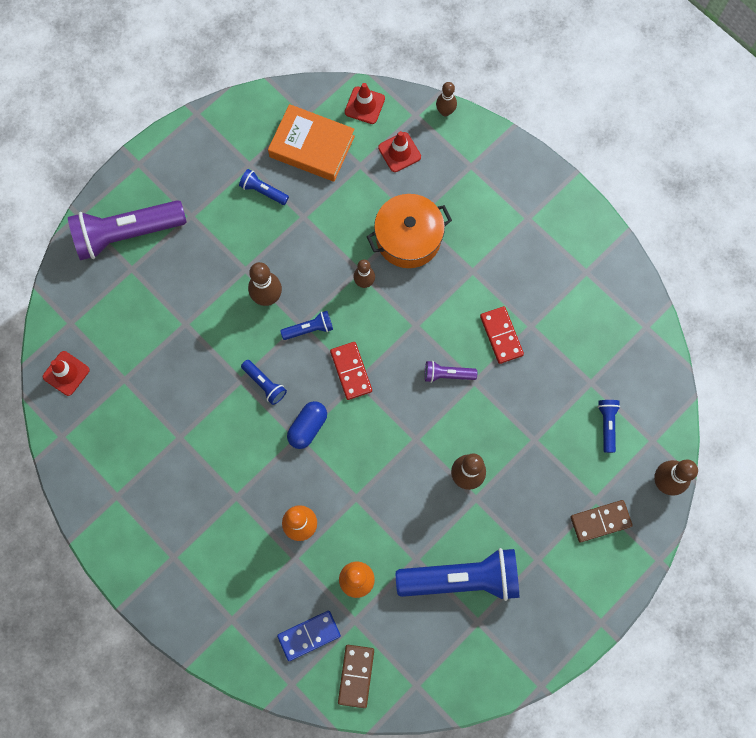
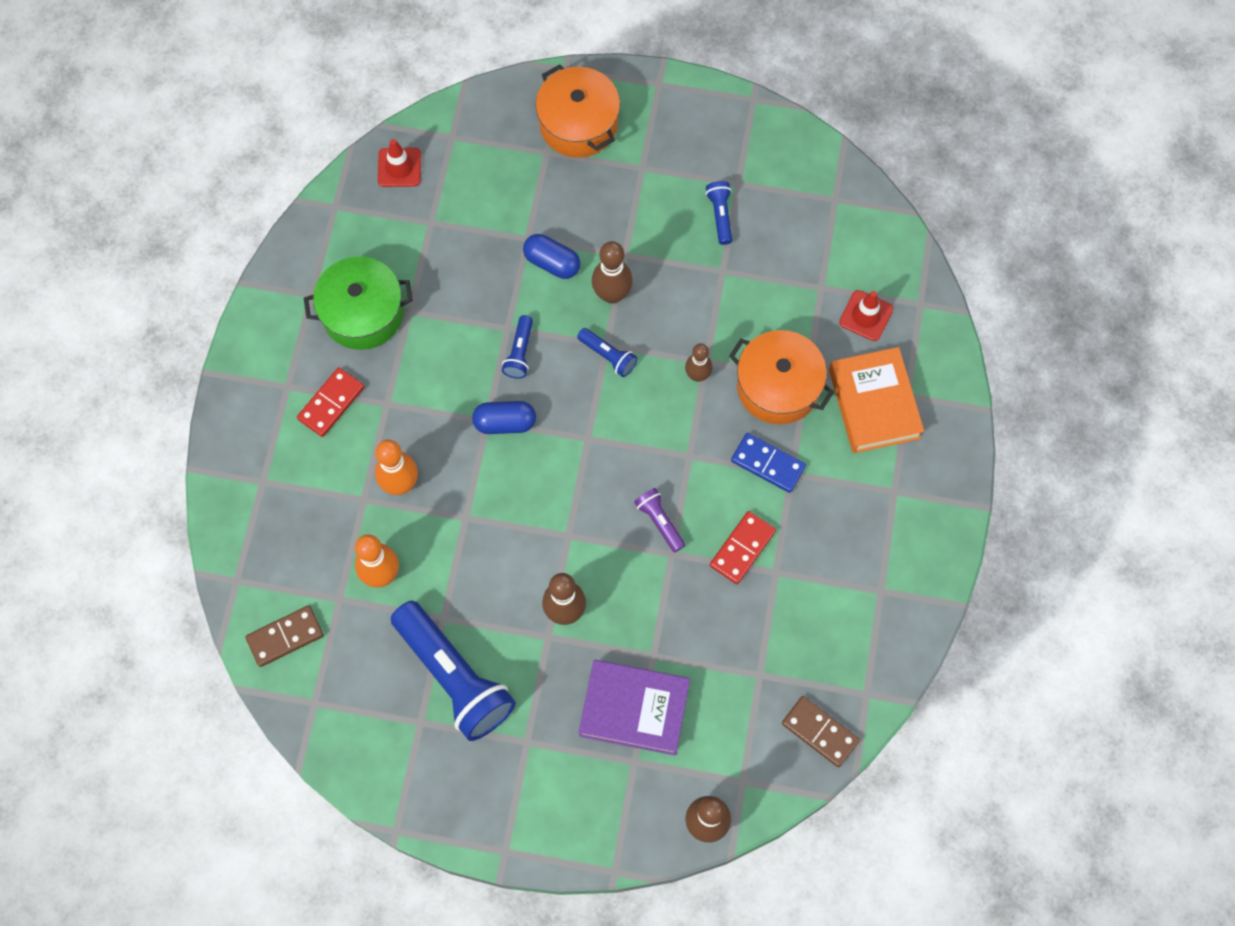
camera: 55 degrees right, 5 degrees down
purple flashlight [68,200,187,260] -> orange pot [536,64,620,158]
orange book [268,104,355,182] -> orange book moved to [829,347,924,453]
blue domino [277,611,341,661] -> blue domino moved to [731,433,806,493]
red domino [330,342,372,400] -> red domino moved to [297,367,364,437]
red traffic cone [345,83,385,124] -> none
brown bowling pin [436,82,457,116] -> none
brown domino [571,500,633,543] -> brown domino moved to [782,696,860,767]
blue flashlight [598,400,620,453] -> none
none -> green pot [304,256,413,350]
none -> blue capsule [523,234,580,279]
none -> purple book [579,660,690,755]

